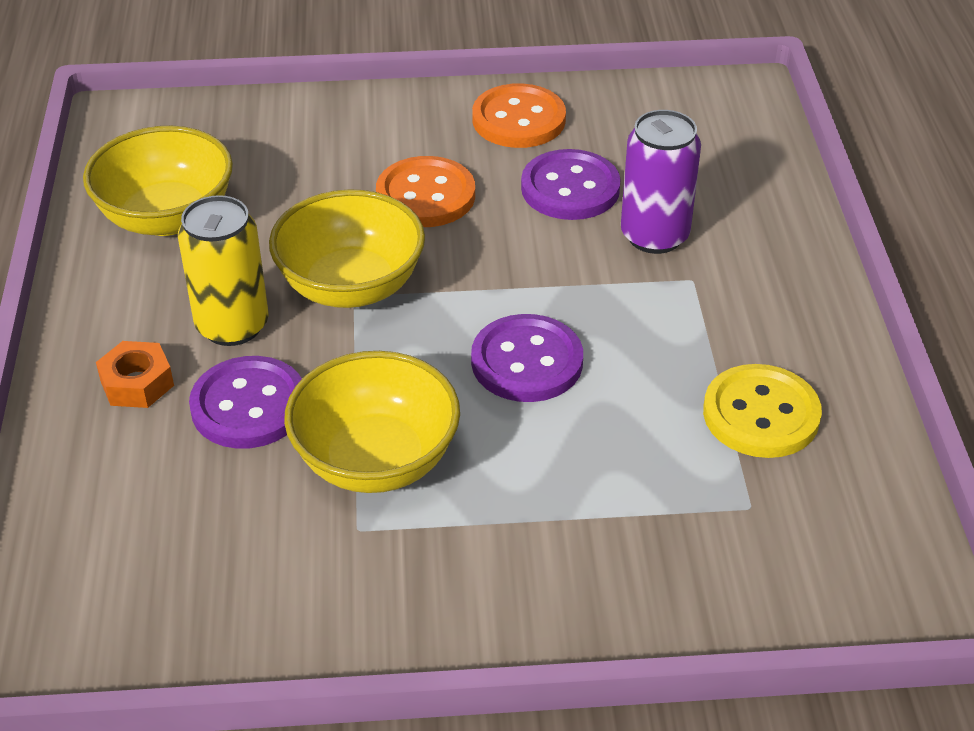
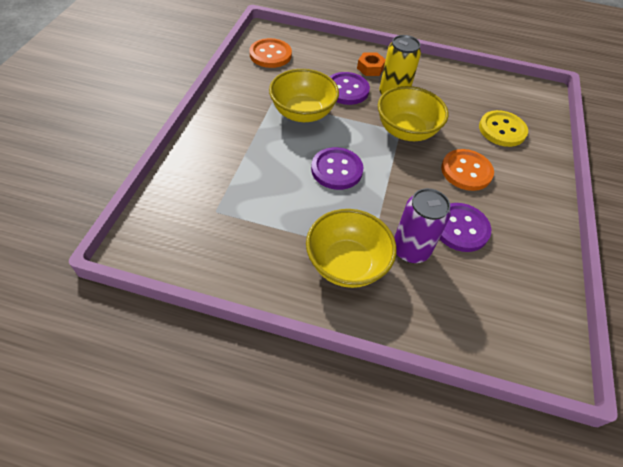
camera: 105 degrees right, 10 degrees up
yellow bowl [83,126,233,236] -> yellow bowl moved to [306,209,397,288]
orange button [472,83,566,148] -> orange button moved to [249,38,292,68]
yellow button [703,364,822,458] -> yellow button moved to [479,110,528,147]

